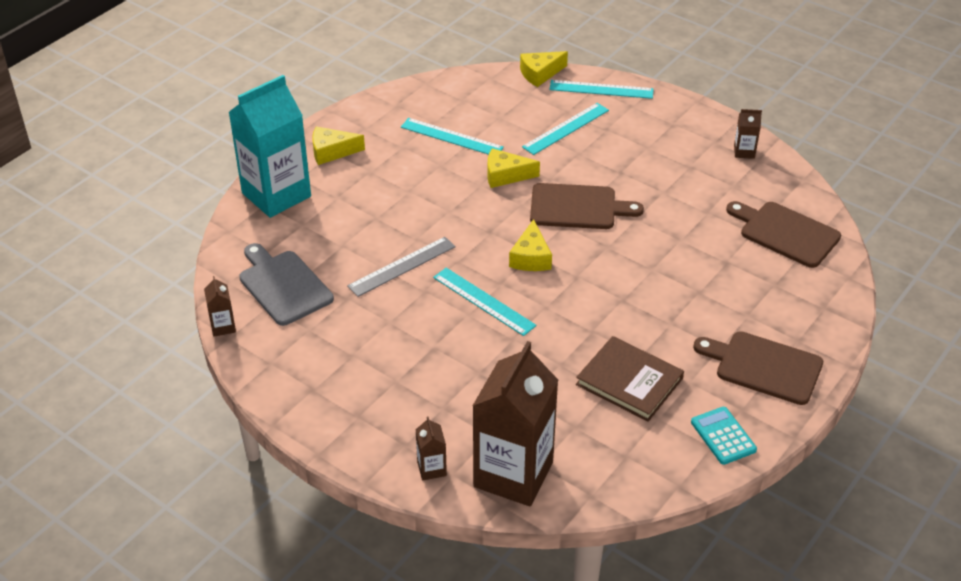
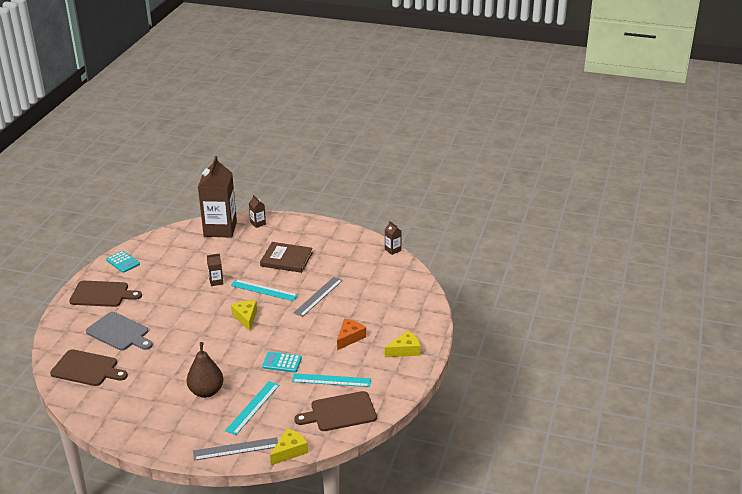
camera: 160 degrees right, 10 degrees down
turquoise carton [228,75,311,218] -> none
grey cutting board [239,243,334,326] -> grey cutting board moved to [86,312,153,350]
yellow cheese [488,148,540,188] -> turquoise calculator [262,352,302,372]
brown cutting board [530,183,644,229] -> brown cutting board moved to [294,391,377,431]
turquoise ruler [549,80,654,99] -> grey ruler [193,437,278,461]
brown book [576,336,684,422] -> brown book moved to [260,242,313,273]
brown carton [734,109,762,159] -> brown carton moved to [207,253,223,286]
none -> brown pear [187,342,223,398]
none -> orange cheese [337,319,366,350]

